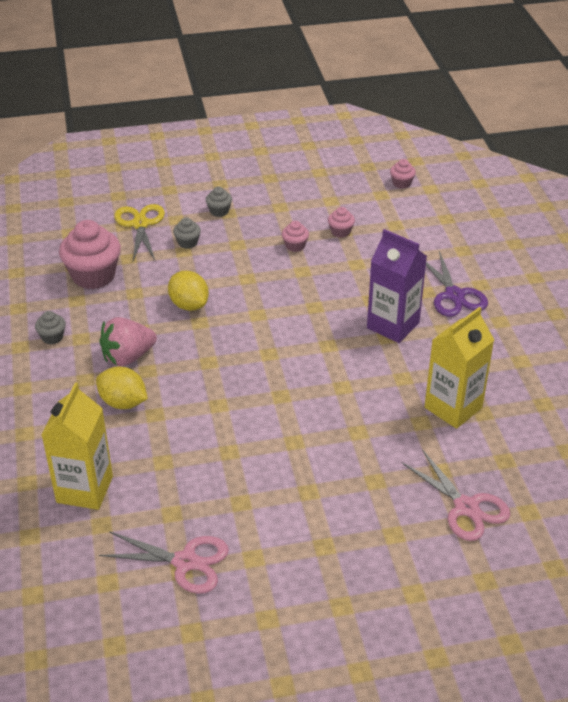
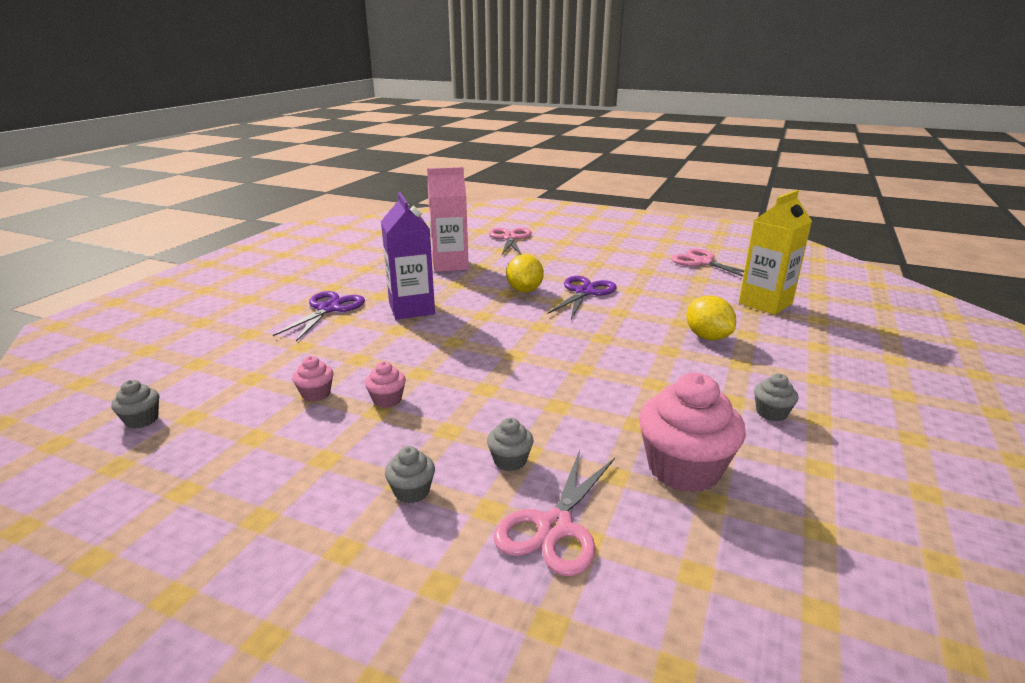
camera: 145 degrees left, 15 degrees down
pink strawberry [100,317,157,367] -> none
yellow scissors [114,204,165,261] -> pink scissors [494,450,615,576]
yellow lemon [168,271,209,311] -> yellow lemon moved to [506,254,544,293]
pink cupcake [390,159,416,189] -> grey cupcake [111,380,159,429]
yellow carton [424,307,494,429] -> pink carton [427,167,469,272]
none -> purple scissors [548,276,617,319]

